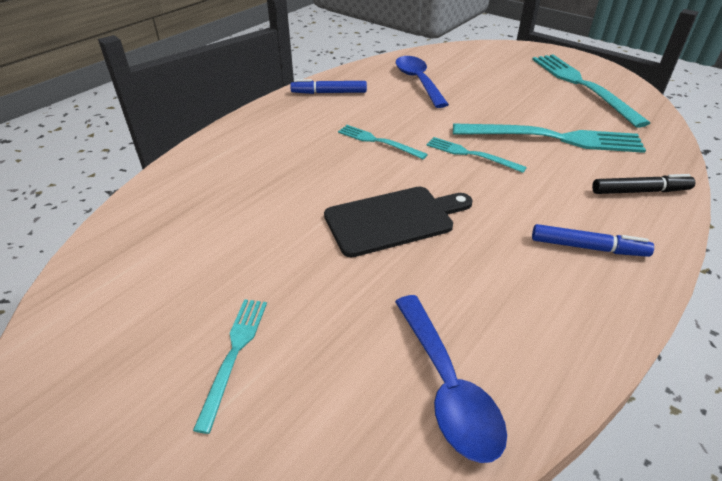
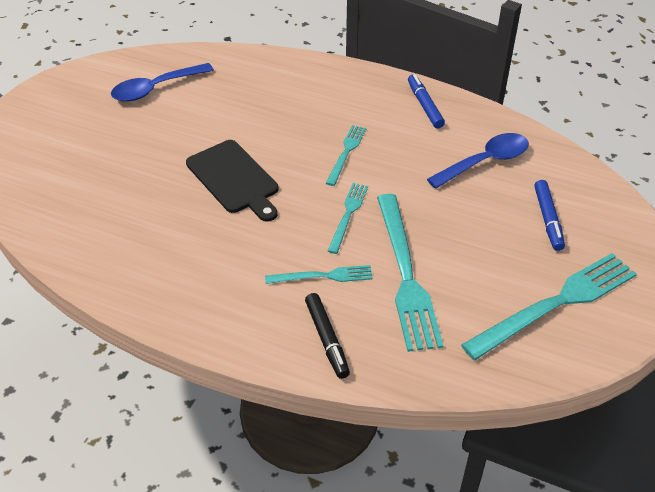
camera: 75 degrees right, 5 degrees up
turquoise fork [193,299,267,434] -> turquoise fork moved to [265,265,373,284]
blue spoon [395,295,507,463] -> blue spoon moved to [111,63,214,102]
blue marker [532,224,654,257] -> blue marker moved to [534,180,565,251]

